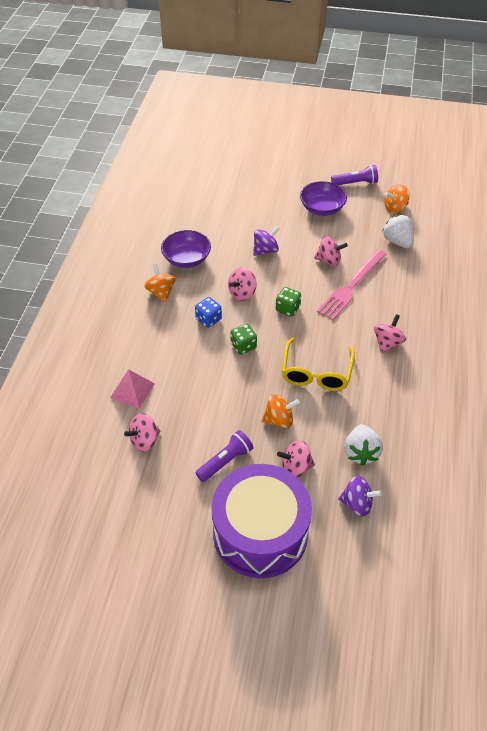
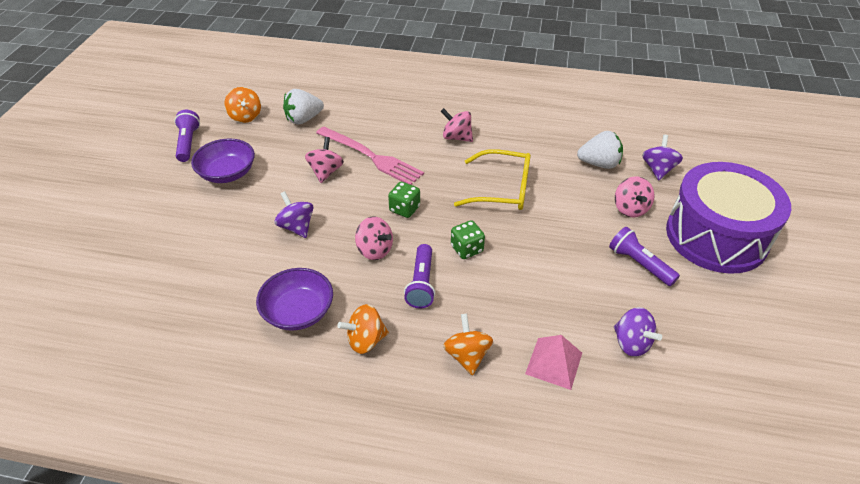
camera: 90 degrees left, 5 degrees down
pink spinning top [124,413,160,451] -> purple spinning top [614,307,662,357]
blue dice [195,297,222,328] -> purple flashlight [404,244,435,308]
orange spinning top [262,395,300,428] -> orange spinning top moved to [443,314,493,376]

